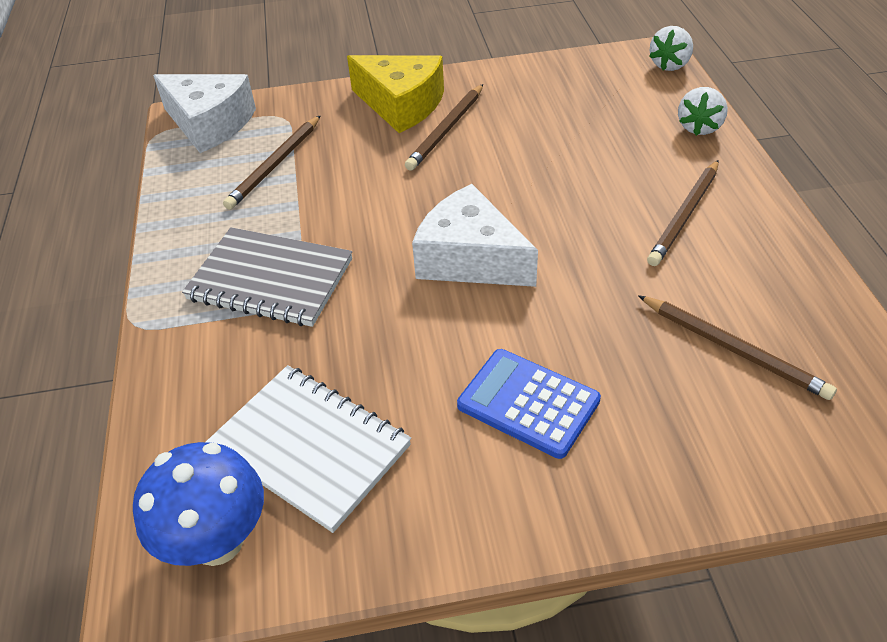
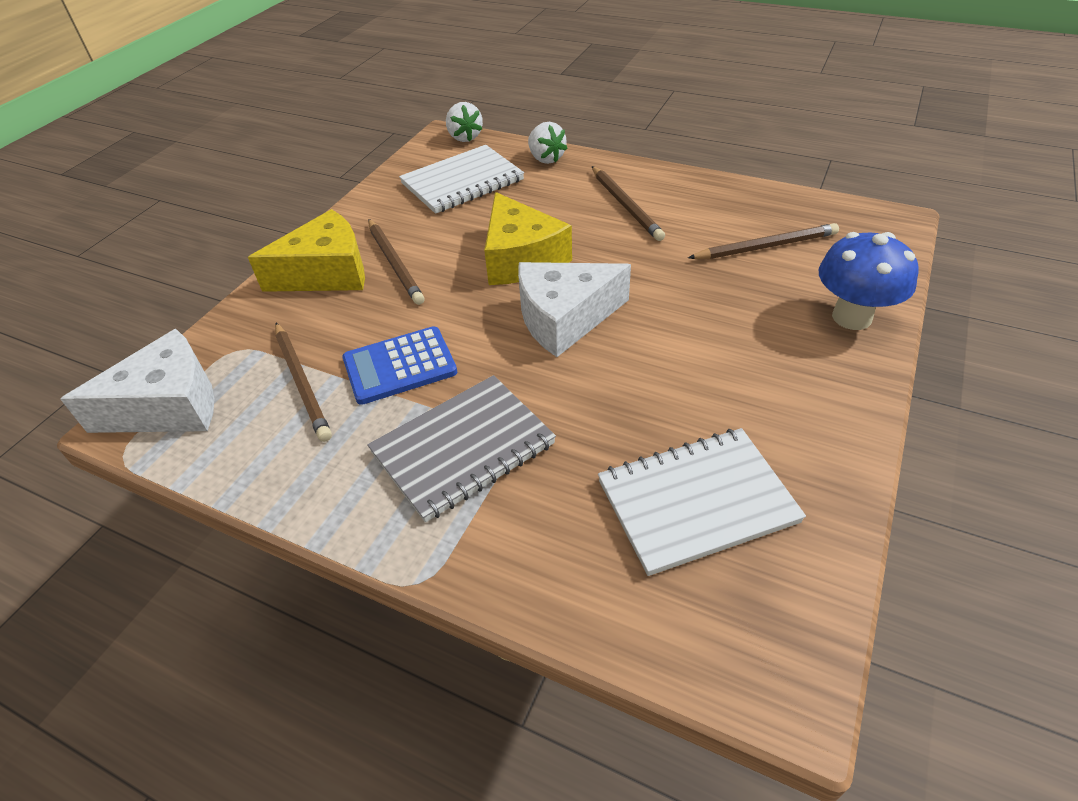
camera: 55 degrees left, 0 degrees up
blue mushroom [133,442,264,566] -> blue mushroom moved to [819,232,919,330]
blue calculator [457,349,601,459] -> blue calculator moved to [342,326,457,405]
none -> white notebook [399,145,524,214]
none -> yellow cheese [484,192,572,285]

